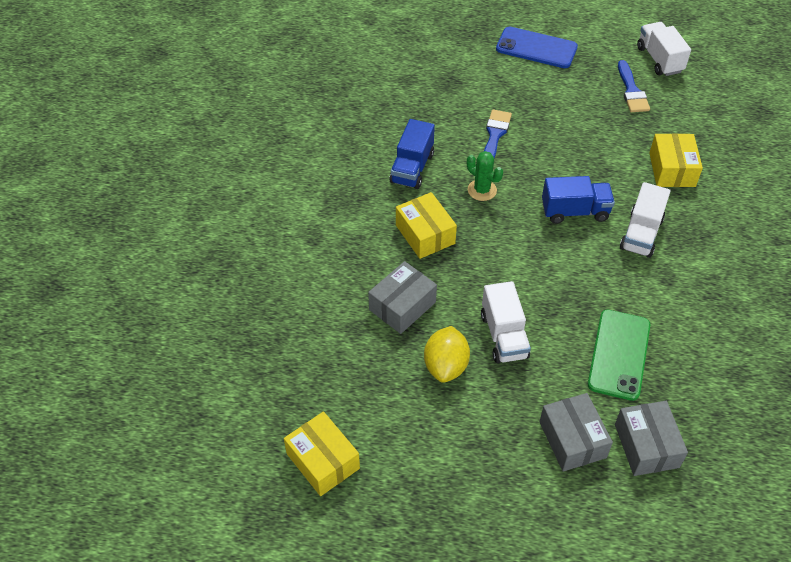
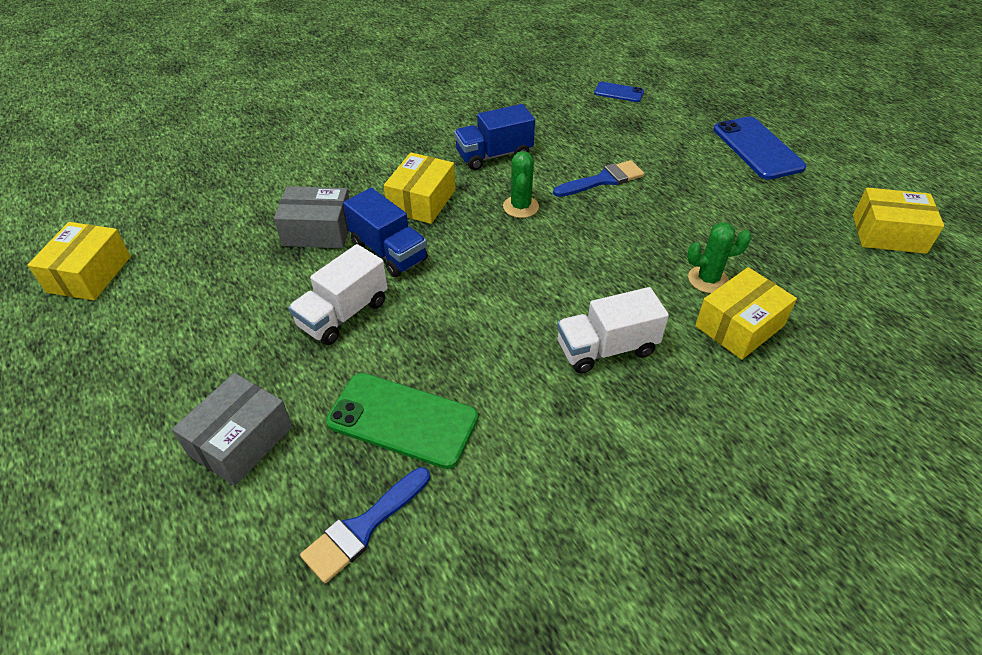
camera: 50 degrees right, 5 degrees down
yellow lemon [424,326,470,383] -> none
blue truck [542,176,615,224] -> blue truck moved to [343,188,428,277]
green phone [588,310,650,401] -> green phone turned 45 degrees clockwise [326,373,478,469]
grey box [615,401,688,476] -> none
blue brush [618,60,650,112] -> blue brush moved to [300,467,430,583]
white truck [637,22,691,76] -> yellow box [853,187,944,254]
none -> blue phone [594,82,644,102]
none -> green cactus [687,222,752,293]

